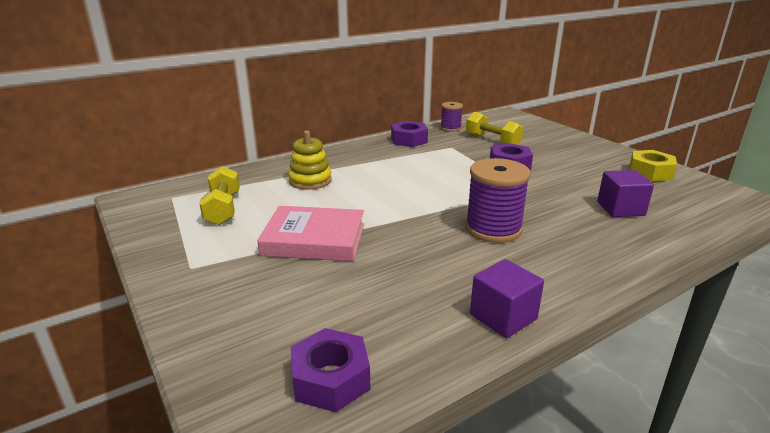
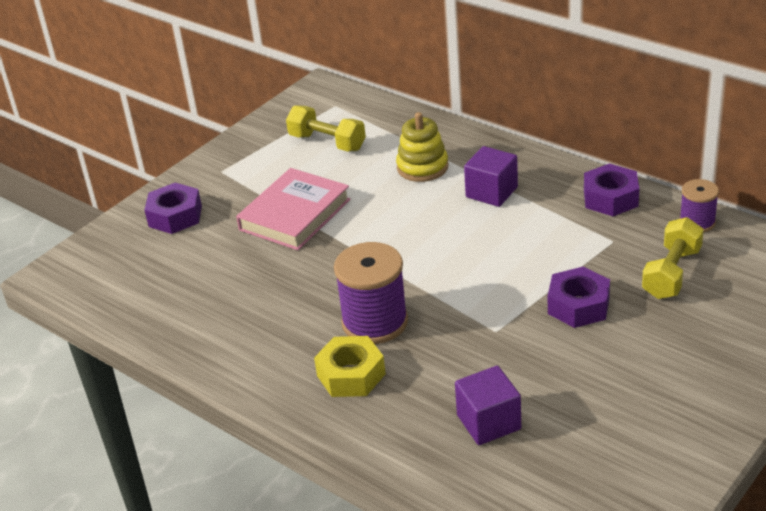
camera: 75 degrees right, 10 degrees up
yellow dumbbell [199,166,240,225] -> yellow dumbbell turned 60 degrees clockwise [286,106,366,151]
pink book [257,206,364,261] -> pink book turned 45 degrees clockwise [236,168,351,250]
purple nut [291,328,370,412] -> purple nut moved to [144,183,202,234]
purple cube [470,259,544,338] -> purple cube moved to [464,146,518,207]
yellow nut [629,150,677,181] -> yellow nut moved to [314,336,386,397]

